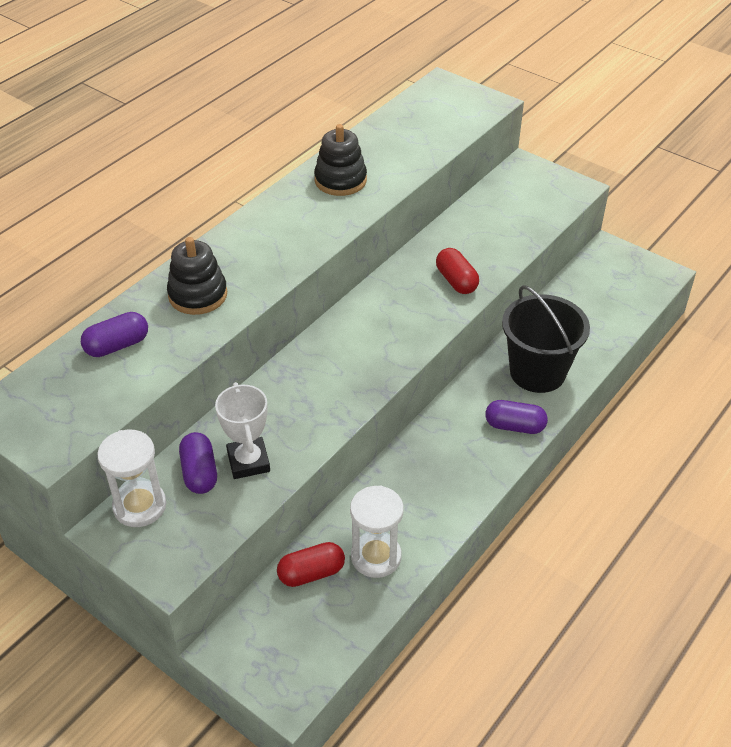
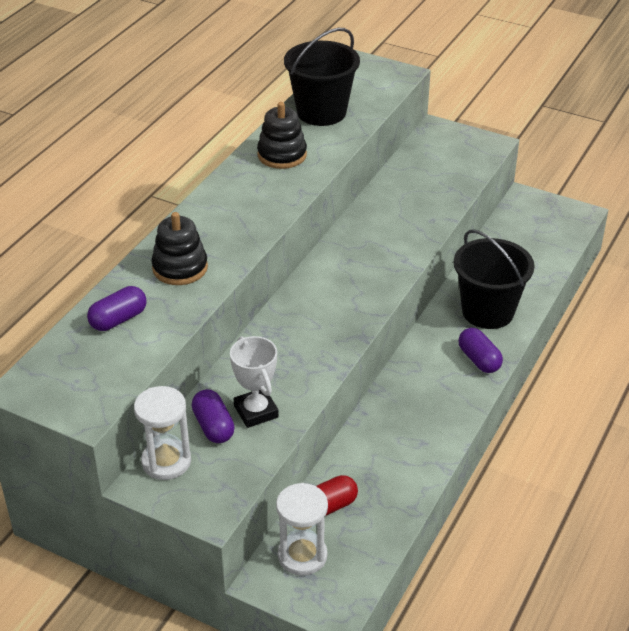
camera: 10 degrees left, 5 degrees down
white hourglass [350,486,404,578] -> white hourglass moved to [276,483,328,576]
red capsule [436,248,479,294] -> none
purple capsule [485,400,548,434] -> purple capsule turned 60 degrees clockwise [458,328,503,373]
none -> black bucket [284,28,360,126]

